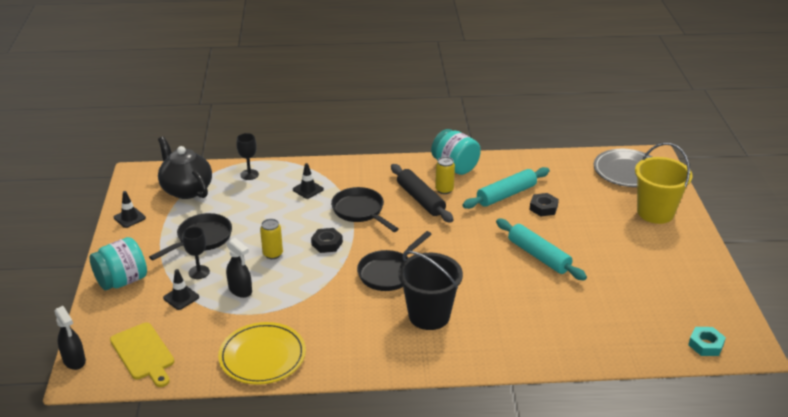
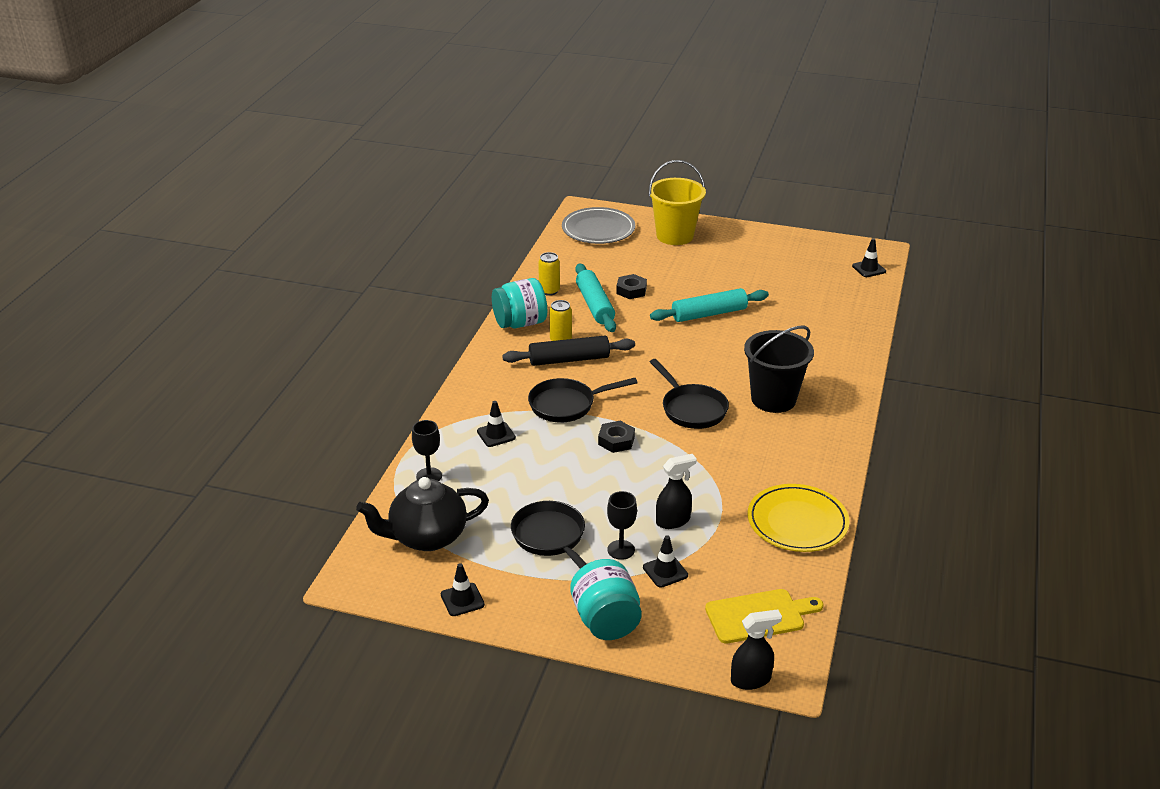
camera: 70 degrees left, 0 degrees up
yellow can [260,219,283,259] -> yellow can moved to [538,252,560,296]
turquoise nut [688,327,726,356] -> black traffic cone [852,238,886,277]

